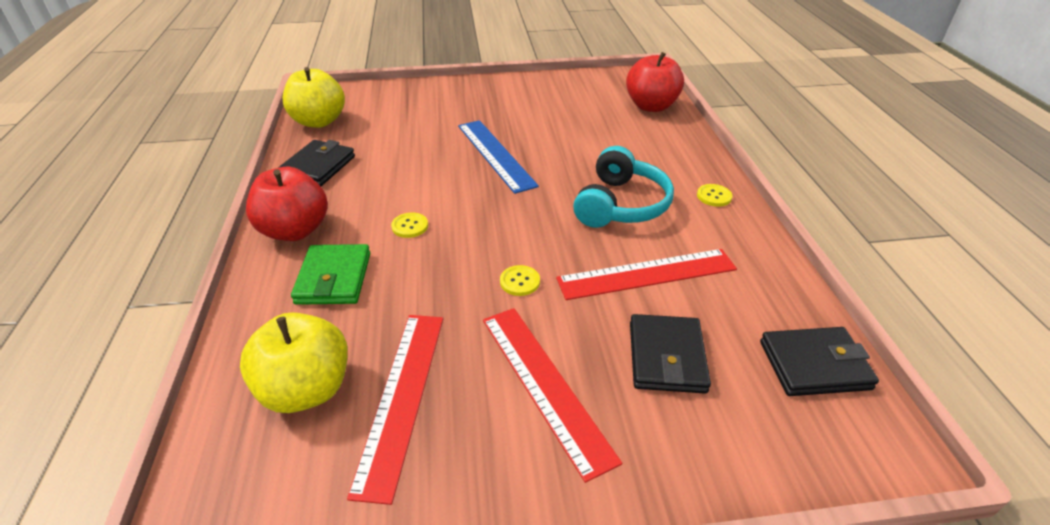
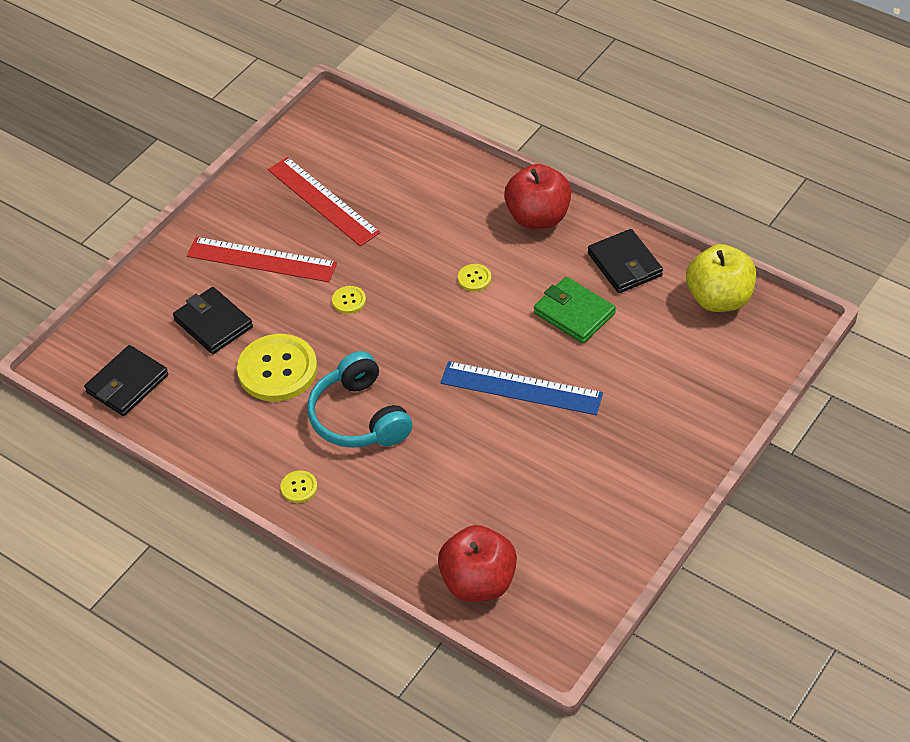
camera: 135 degrees right, 10 degrees up
yellow apple [240,312,348,413] -> none
green wallet [291,244,370,305] -> green wallet moved to [534,277,616,343]
red ruler [556,249,737,300] -> yellow button [237,334,318,401]

